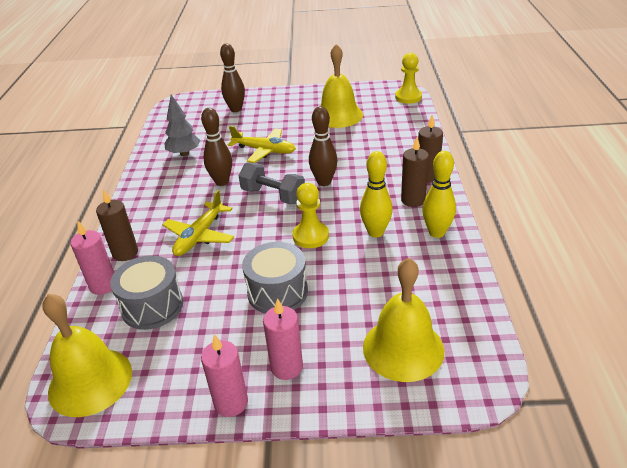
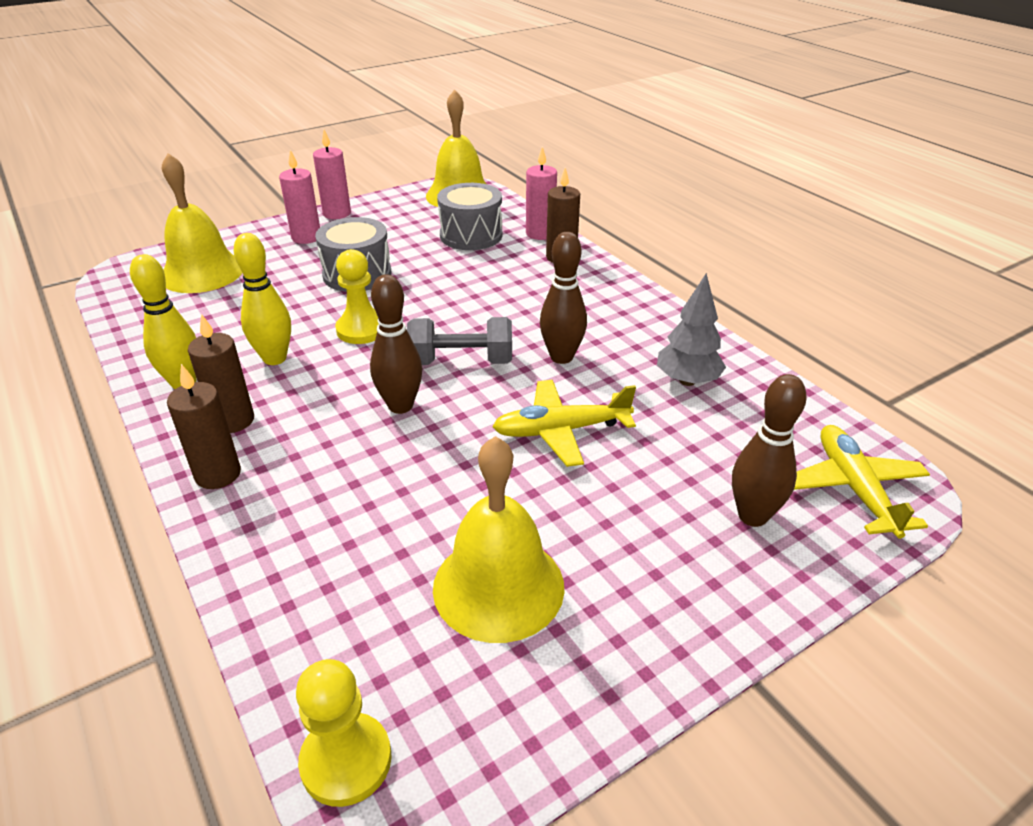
camera: 145 degrees right, 0 degrees up
yellow plane [162,190,234,256] -> yellow plane moved to [794,425,930,539]

